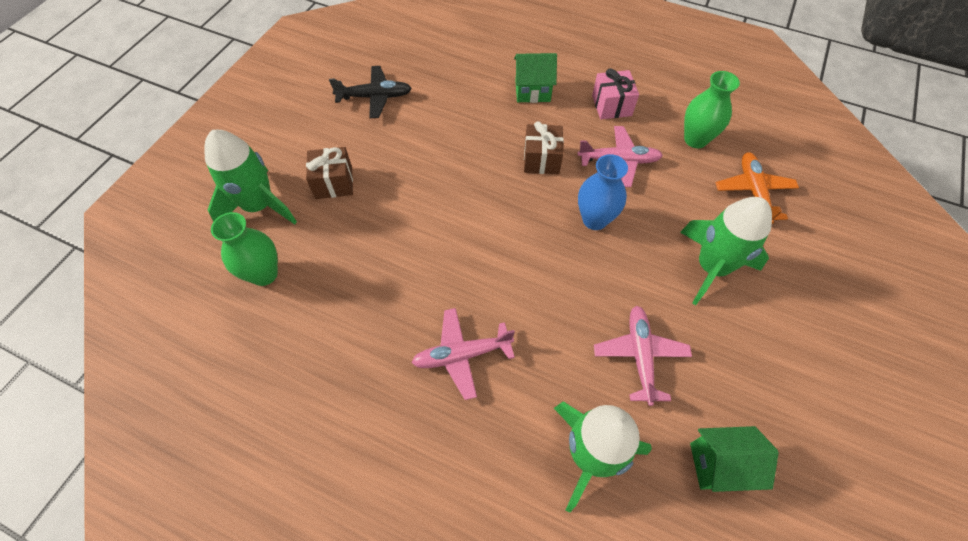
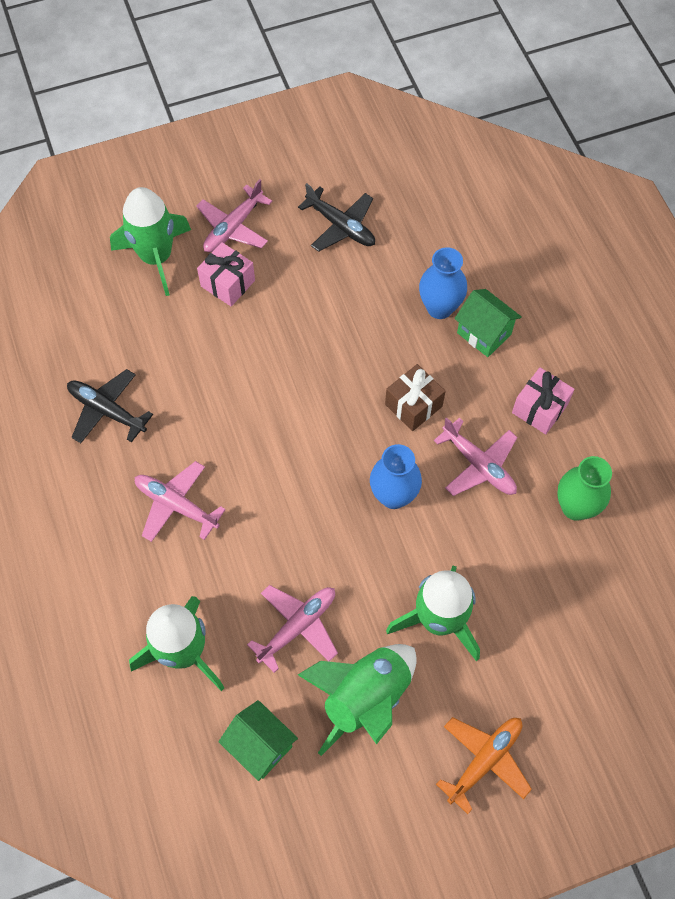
camera: 45 degrees right, 5 degrees up
green vase [211,212,278,286] -> none
brown gift [306,147,353,199] -> pink gift [197,242,255,306]
orange plane [716,152,799,224] -> orange plane moved to [436,717,532,814]
none -> black plane [67,369,153,443]
none -> pink plane [196,179,272,252]
none -> green rocket [298,644,416,756]
none -> blue vase [419,247,467,319]

